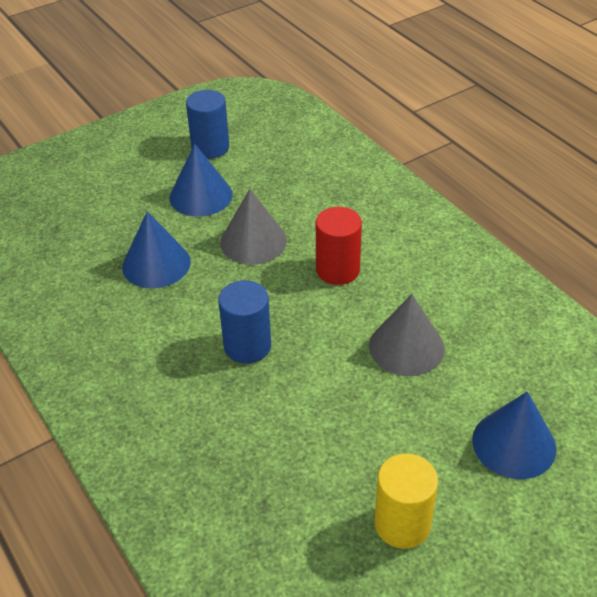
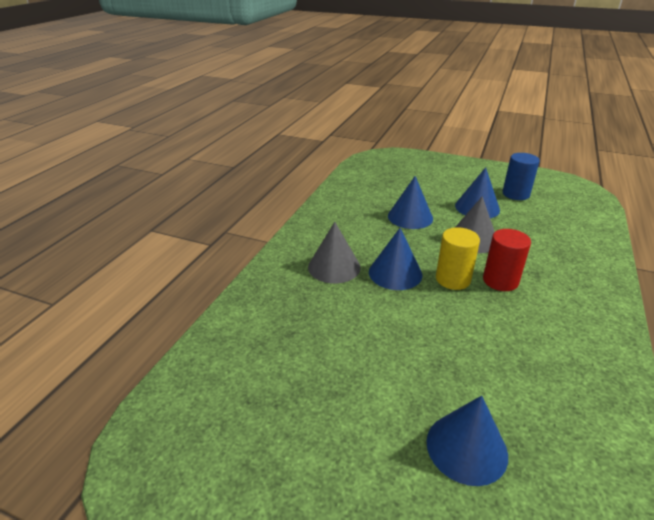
camera: 55 degrees right, 10 degrees down
blue cylinder [218,280,271,364] -> blue cone [369,228,422,290]
grey cone [369,294,444,376] -> grey cone moved to [308,222,361,284]
yellow cylinder [374,453,438,549] -> yellow cylinder moved to [436,227,480,290]

